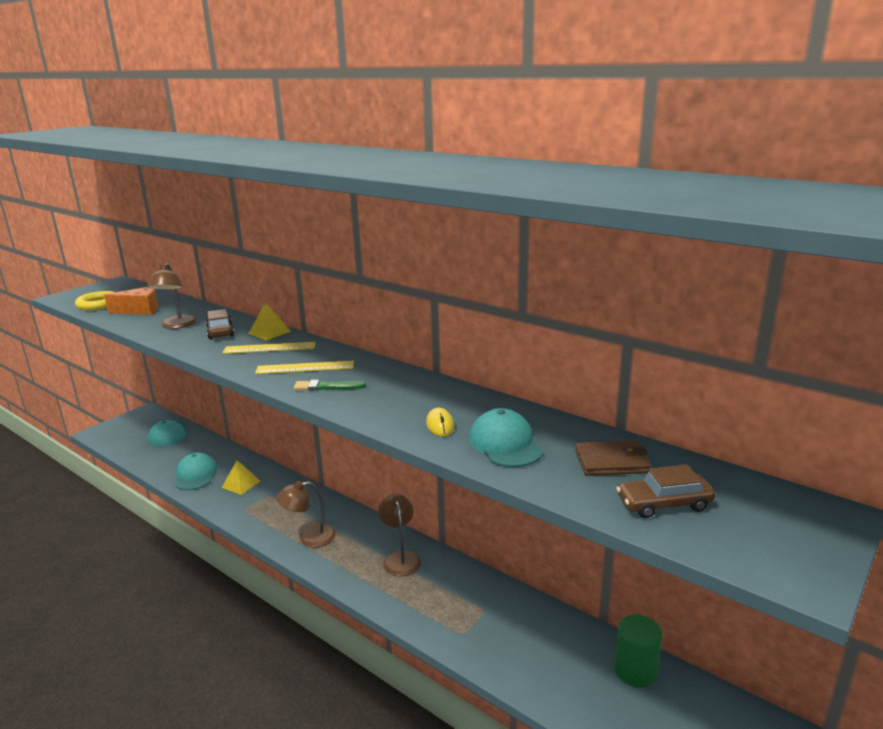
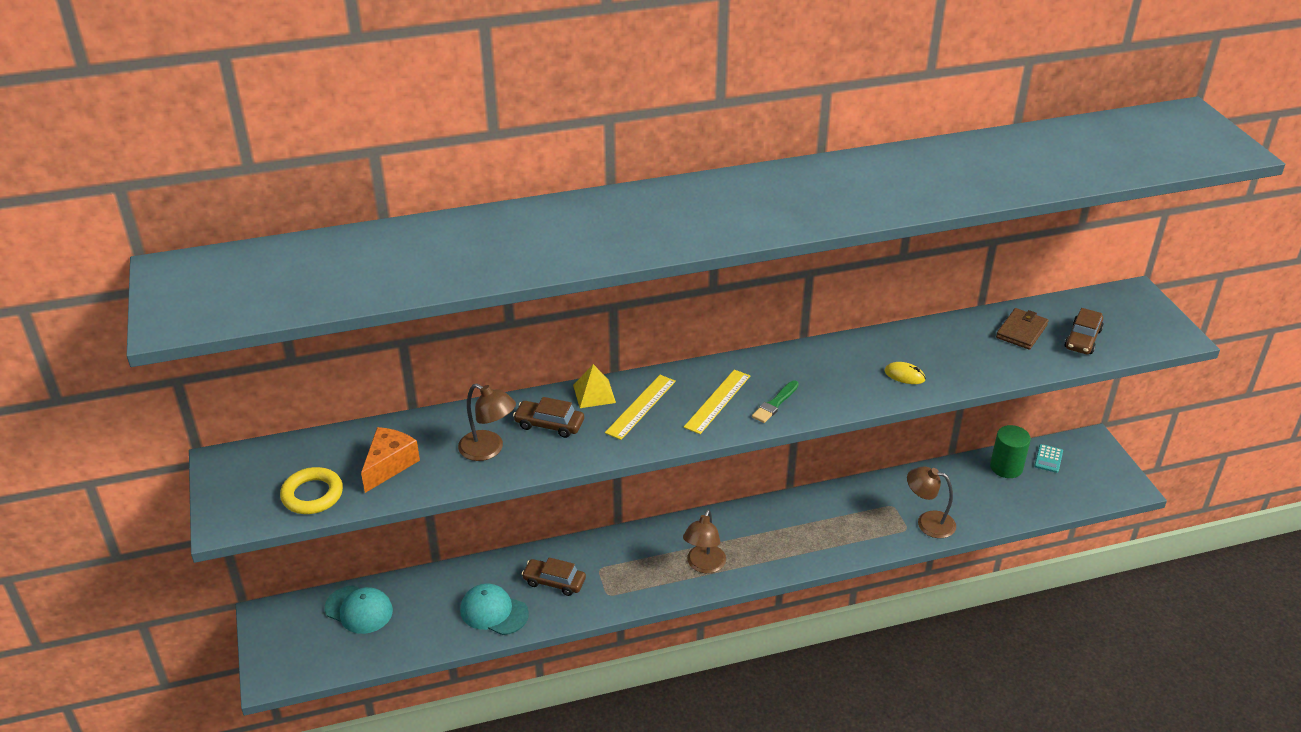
camera: 55 degrees left, 15 degrees up
yellow pyramid [222,460,260,495] -> brown car [522,557,586,596]
brown lamp [378,494,421,576] -> brown lamp moved to [907,467,956,538]
turquoise cap [469,408,544,467] -> none
none -> turquoise calculator [1034,444,1063,473]

